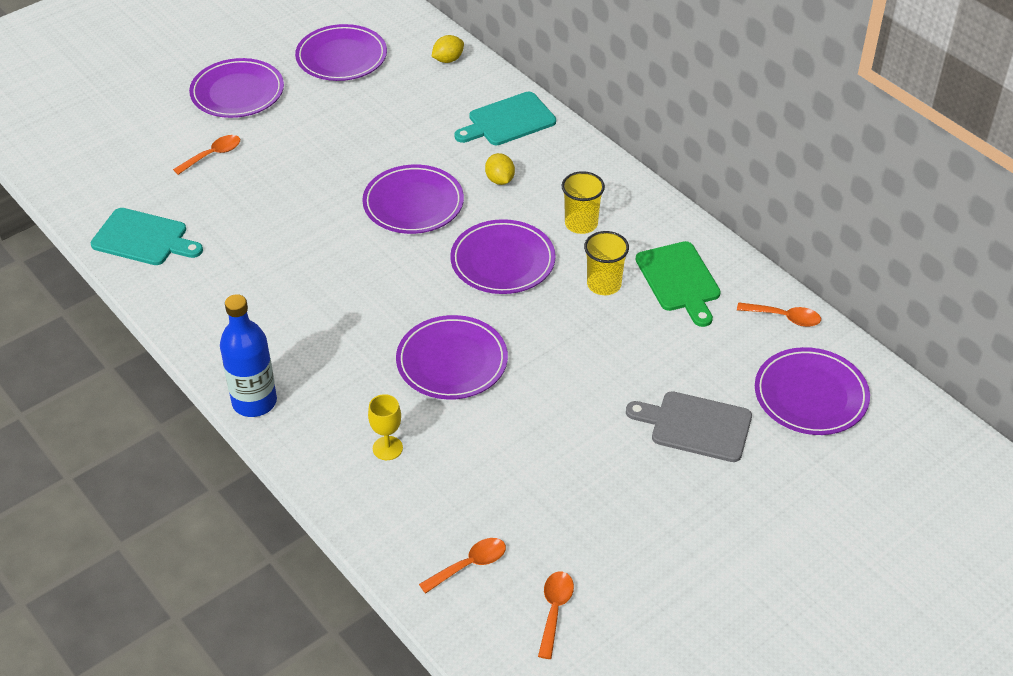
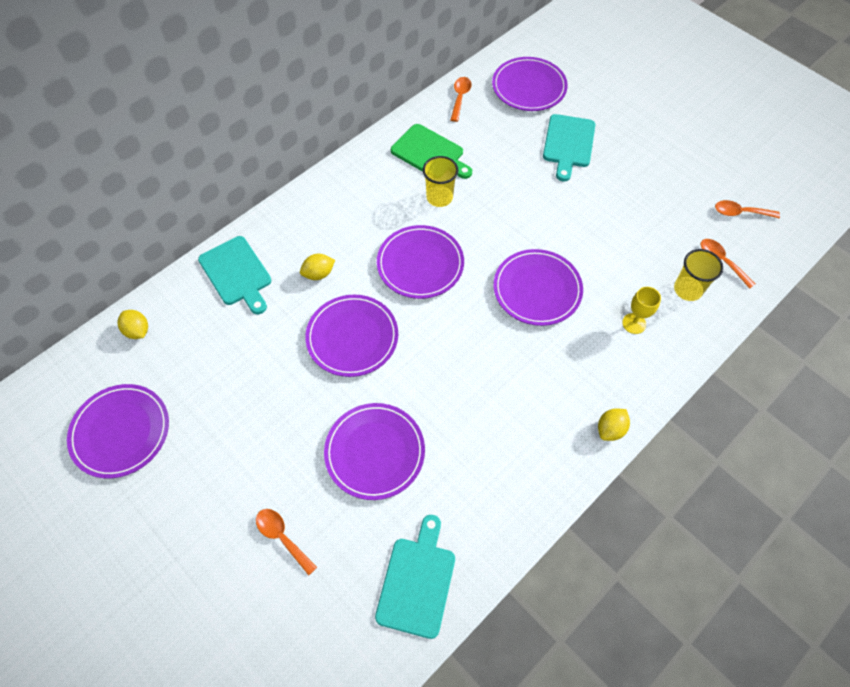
camera: 95 degrees left, 15 degrees up
purple plate [189,58,284,118] -> purple plate moved to [324,403,425,500]
blue bottle [220,294,277,417] -> yellow lemon [598,409,630,441]
yellow cup [561,171,605,234] -> yellow cup moved to [674,249,723,301]
grey cutting board [626,391,752,462] -> turquoise cutting board [543,114,595,181]
green cutting board [636,241,721,327] -> green cutting board turned 60 degrees clockwise [391,124,472,179]

